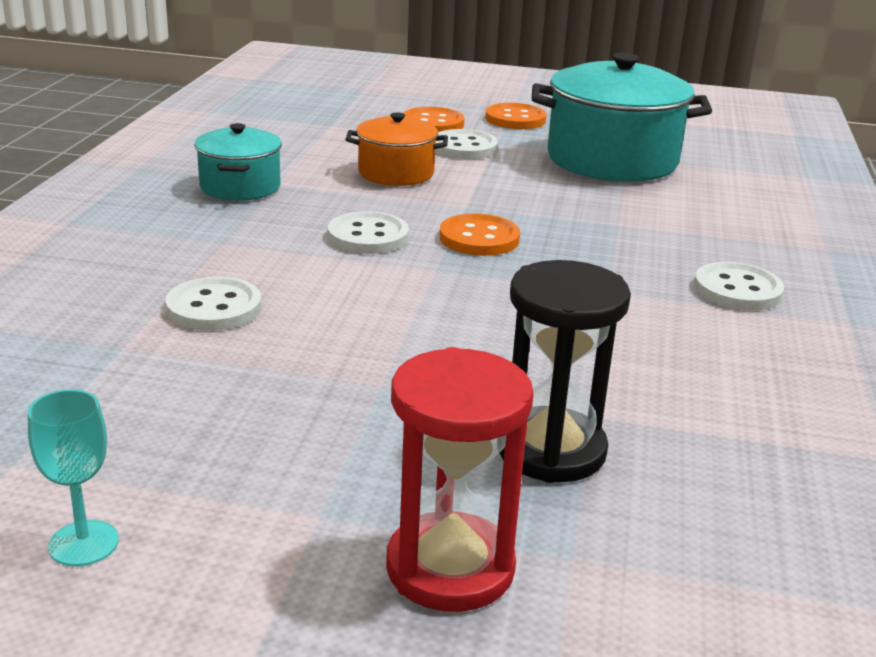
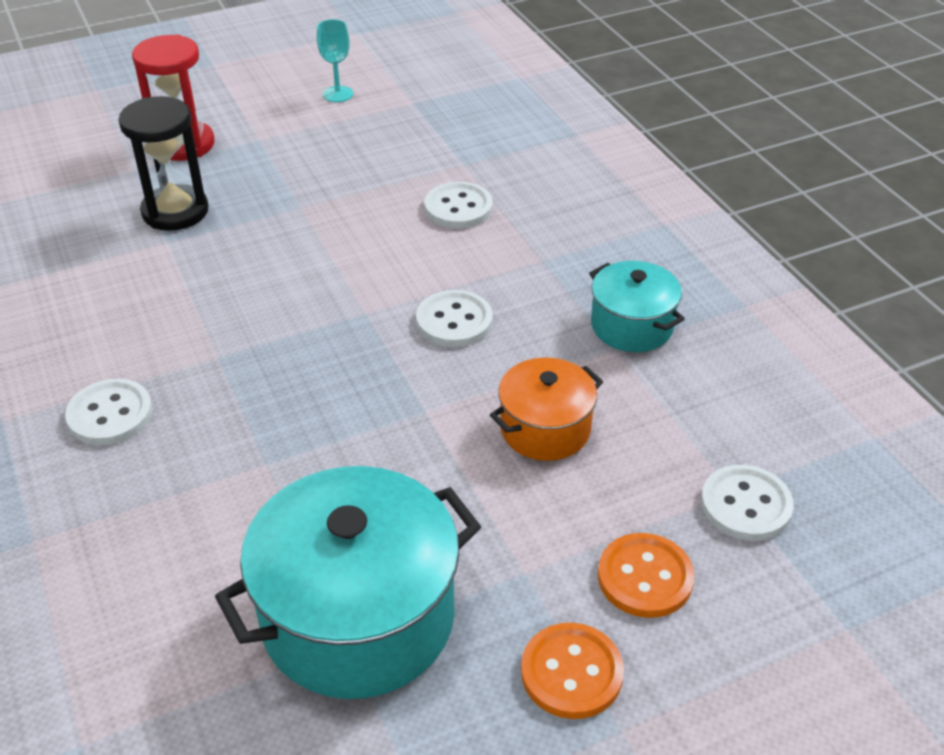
camera: 145 degrees right, 15 degrees up
white button [435,129,498,159] -> white button moved to [701,465,794,541]
orange button [439,213,520,256] -> none

